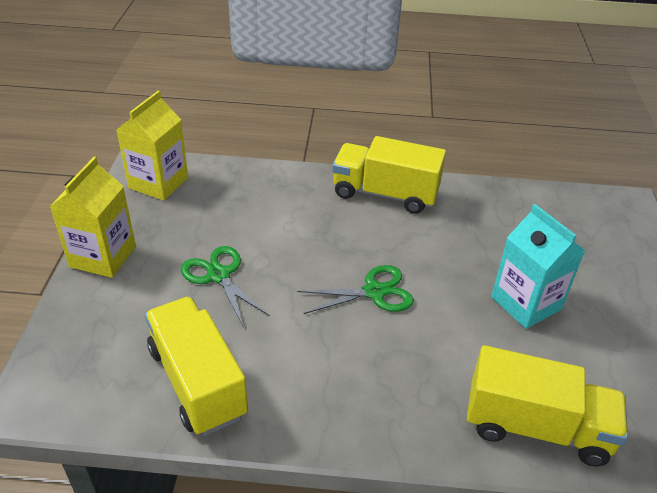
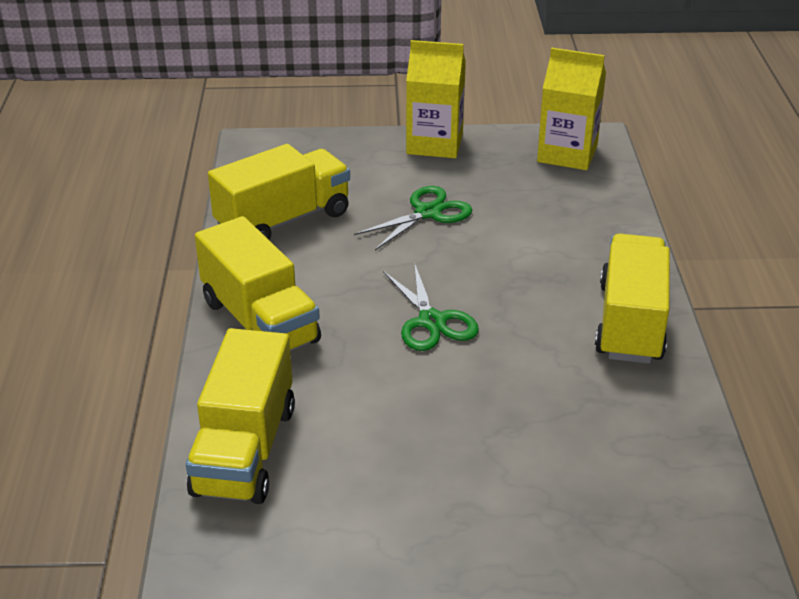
camera: 85 degrees right, 5 degrees down
turquoise carton [491,204,585,329] -> none
none -> yellow truck [195,216,321,351]

